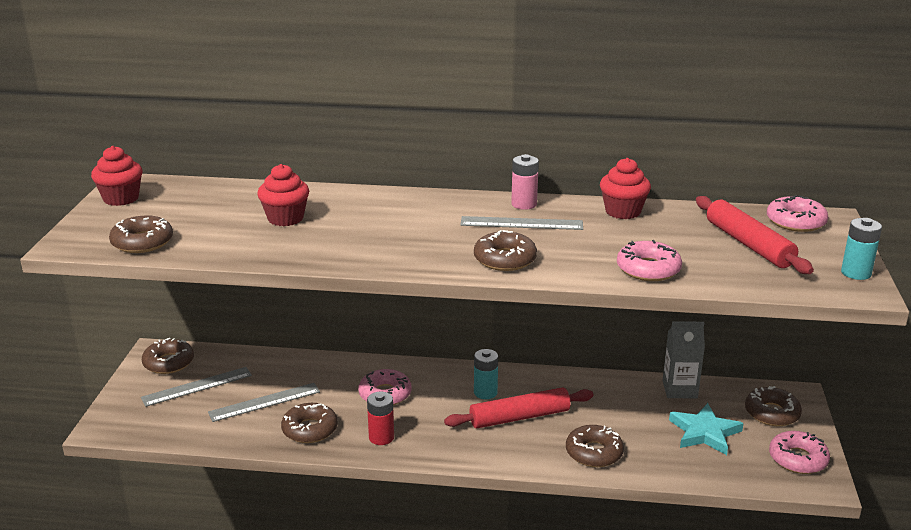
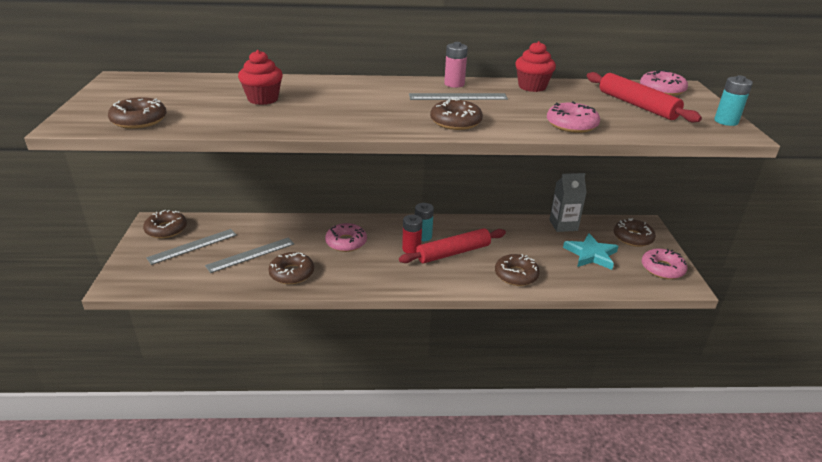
camera: 10 degrees left, 5 degrees up
red cupcake [91,146,142,206] -> none
red battery [367,392,394,445] -> red battery moved to [402,215,422,253]

